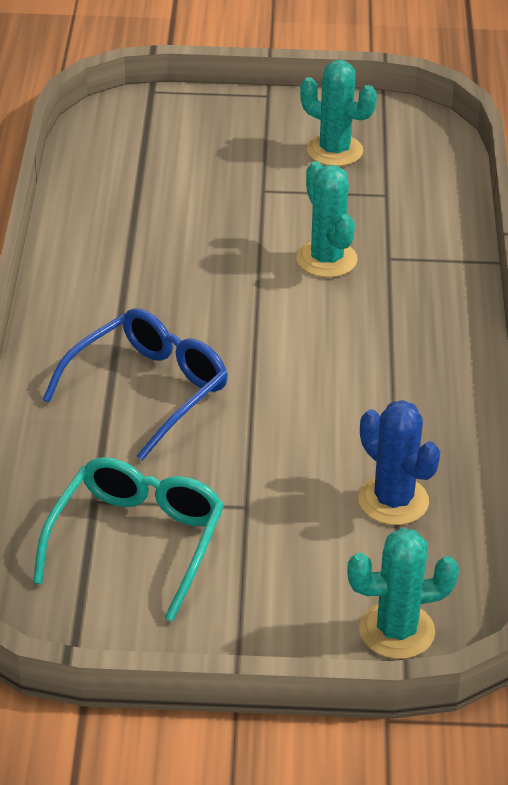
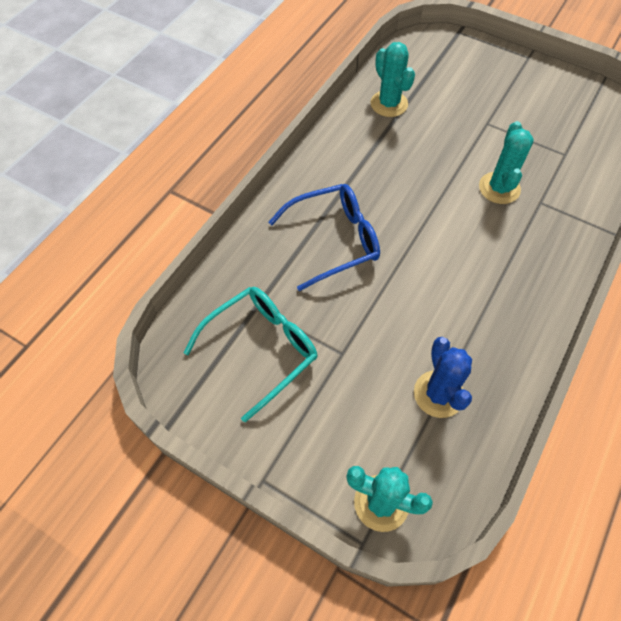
camera: 30 degrees right, 20 degrees up
turquoise cactus [300,60,377,166] -> turquoise cactus moved to [370,42,415,117]

